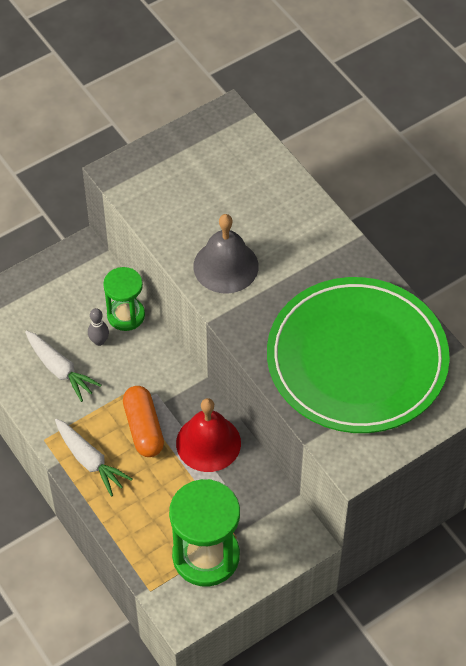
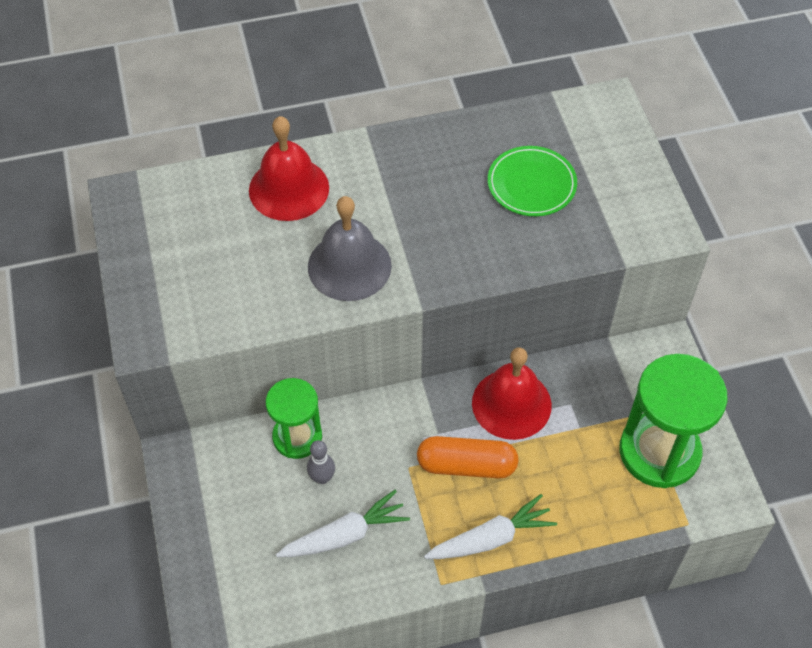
camera: 70 degrees left, 0 degrees up
green plate [267,277,450,433] -> green plate [488,146,577,216], size x0.42
none -> red bell [249,116,329,221]

